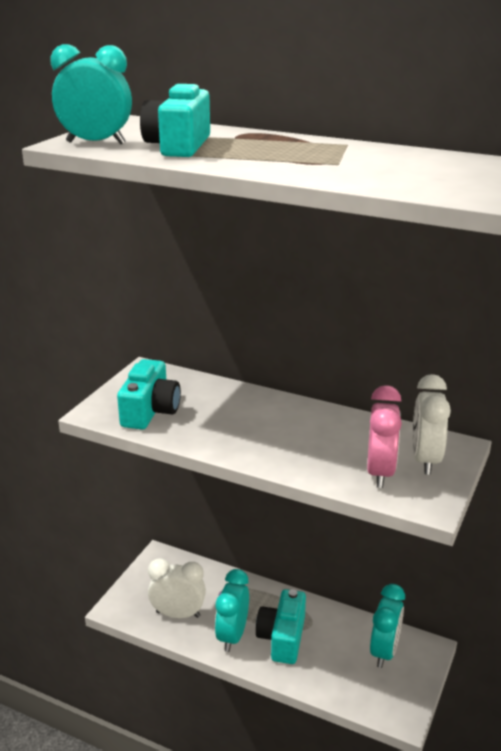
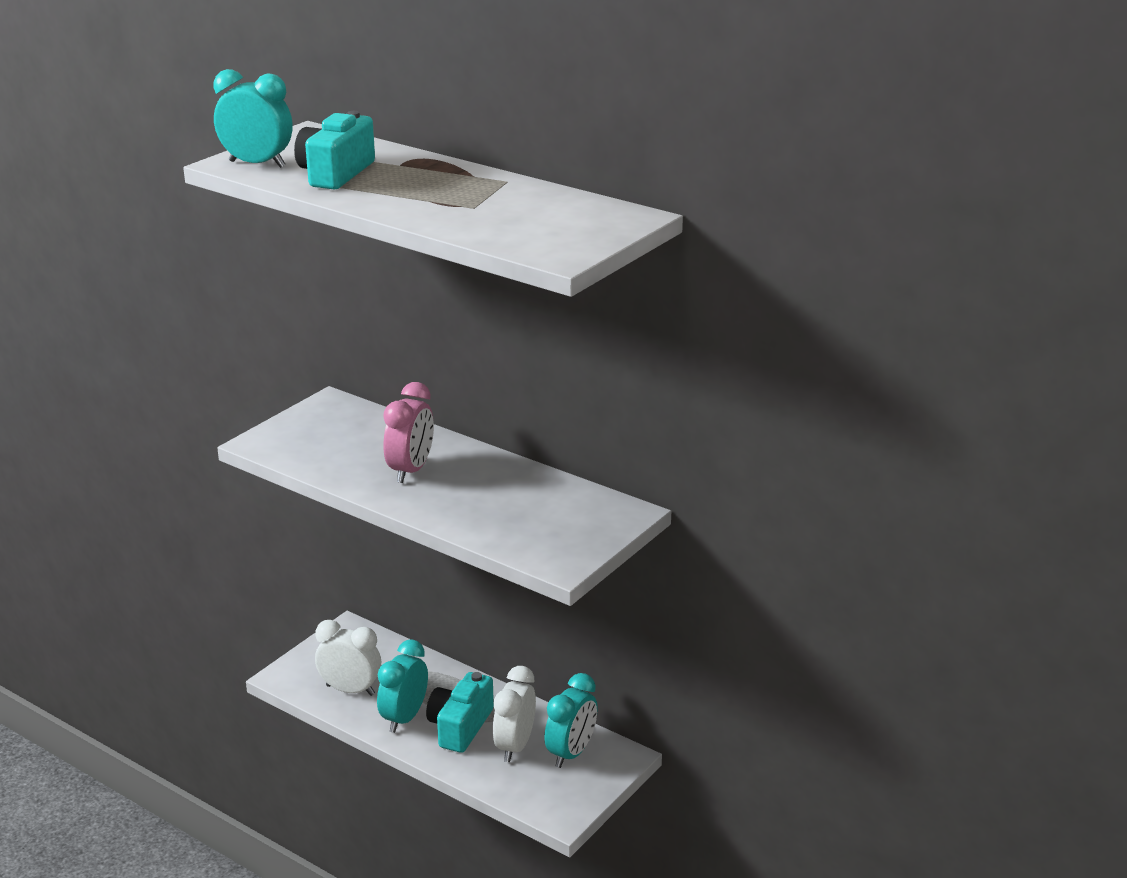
camera: 10 degrees right, 0 degrees up
turquoise camera [117,359,181,429] -> none
pink clock [367,385,402,488] -> pink clock moved to [383,382,434,483]
white clock [413,374,451,475] -> white clock moved to [493,666,536,762]

